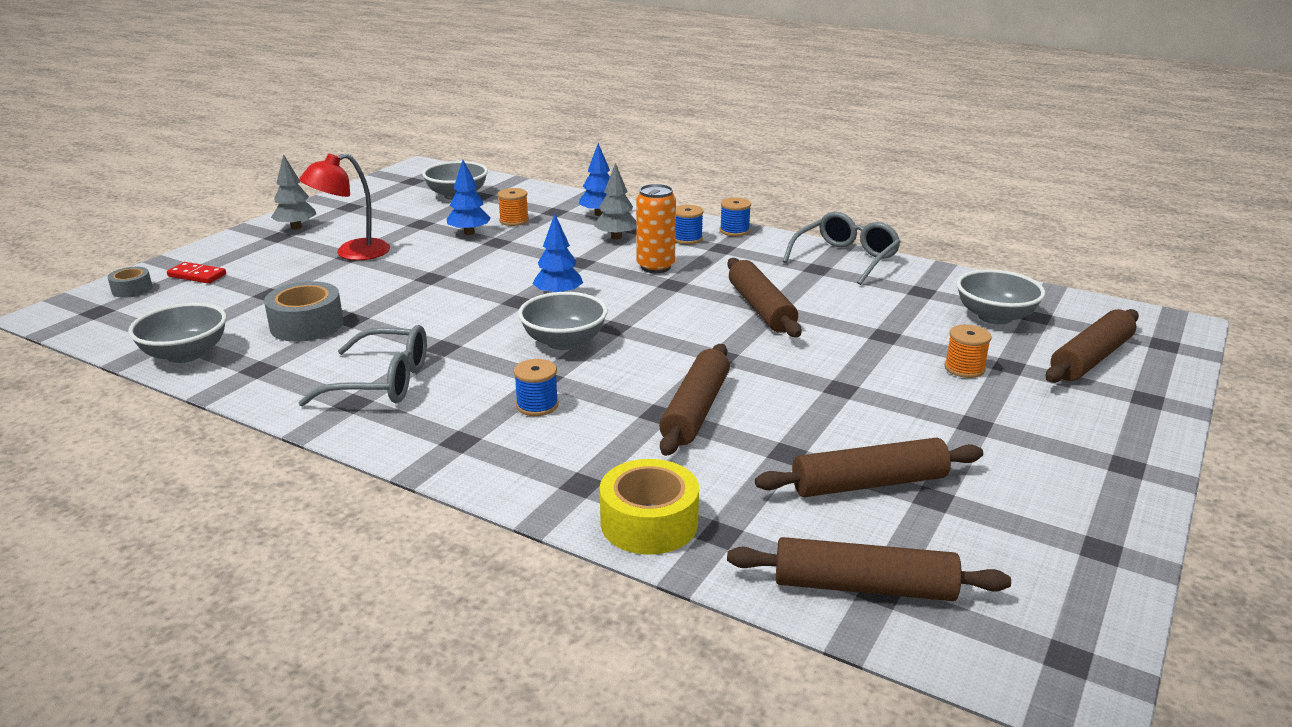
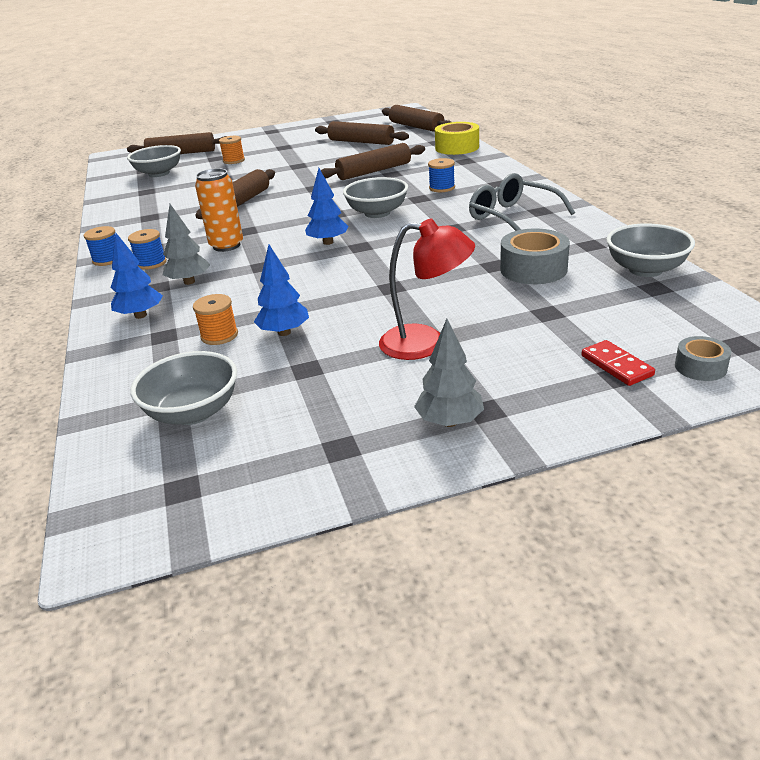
camera: 135 degrees left, 5 degrees up
grey glasses [782,212,901,285] -> none

